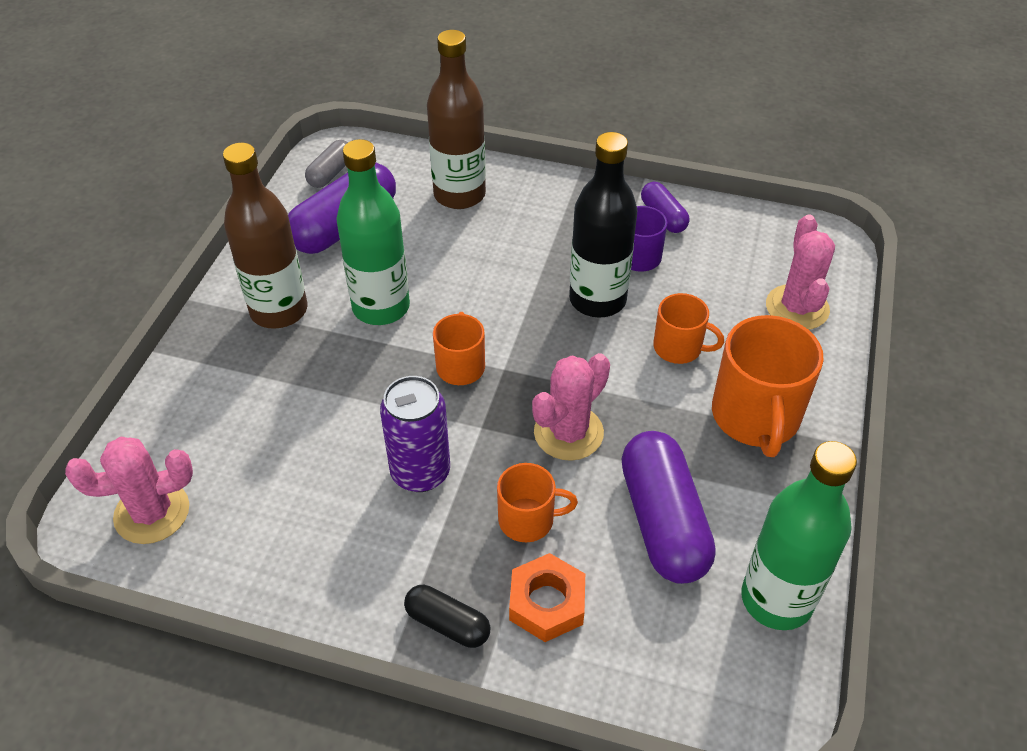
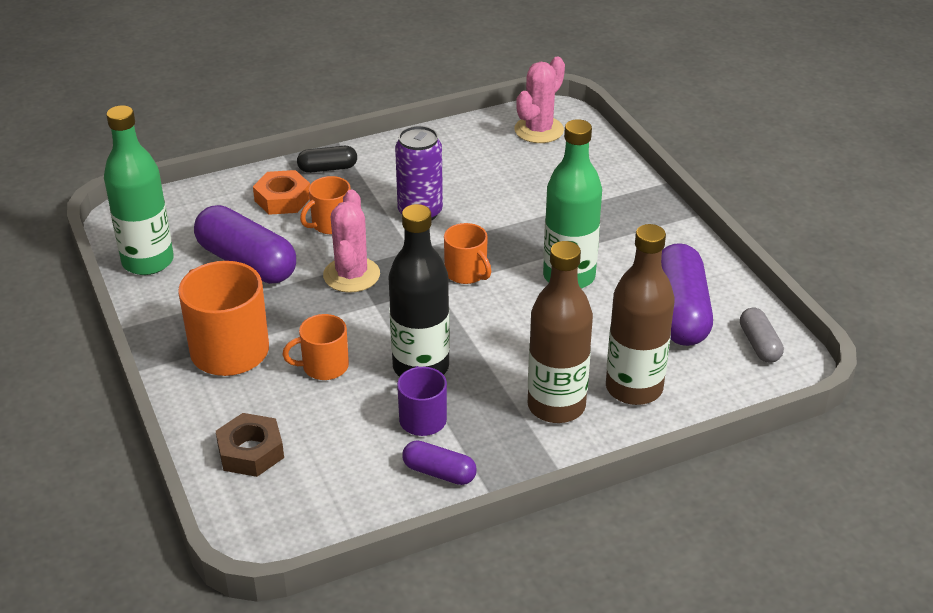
camera: 140 degrees right, 10 degrees down
brown bottle [223,143,307,329] -> brown bottle moved to [528,241,593,423]
pink cactus [766,215,835,330] -> brown nut [216,413,284,477]

